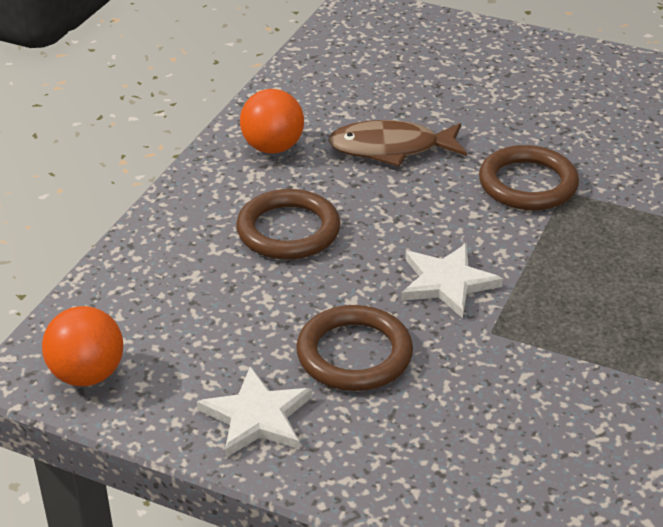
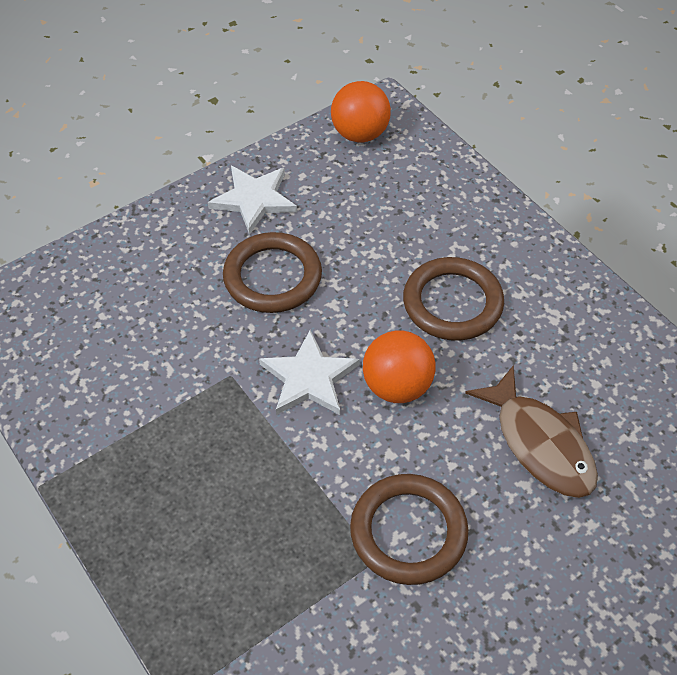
camera: 120 degrees right, 15 degrees up
orange ball [240,89,304,154] -> orange ball moved to [363,331,436,403]
brown fish [328,120,467,166] -> brown fish turned 120 degrees clockwise [465,365,598,498]

